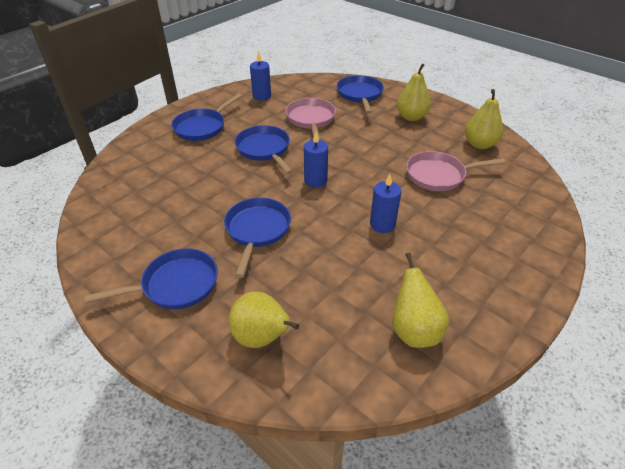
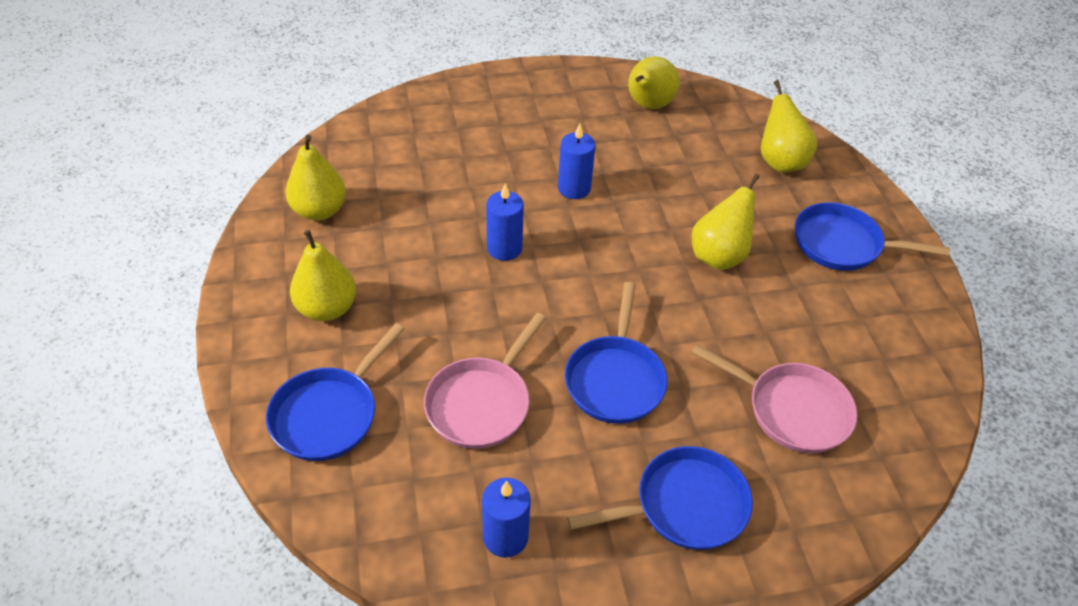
camera: 145 degrees left, 5 degrees up
blue pan [224,198,291,278] -> yellow pear [692,174,760,270]
blue candle [304,132,328,188] -> blue candle moved to [486,183,524,261]
pink pan [406,151,505,191] -> pink pan moved to [691,344,858,453]

